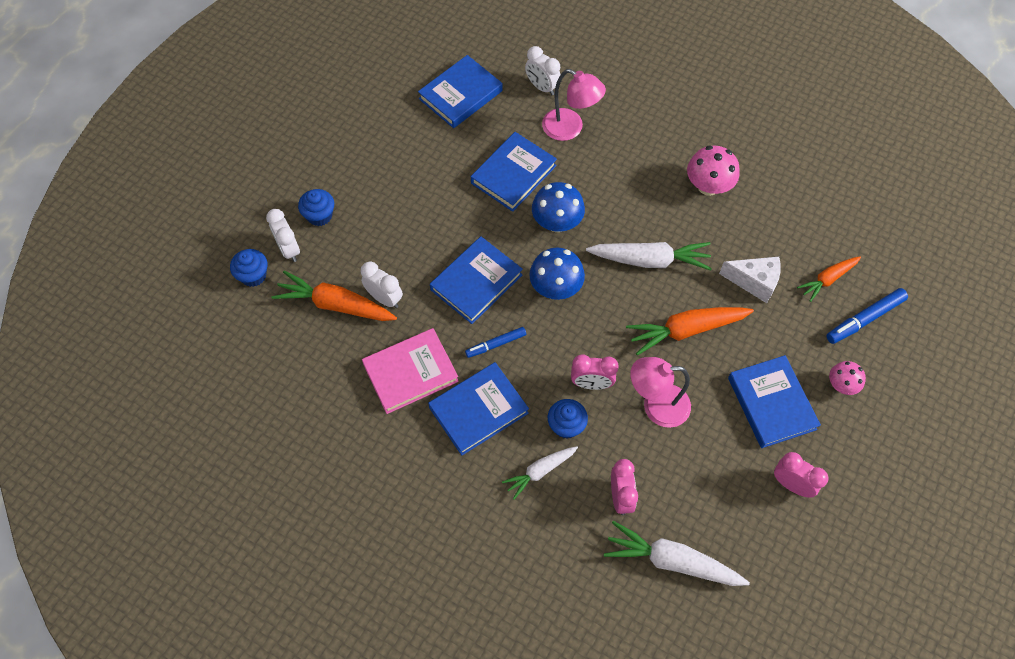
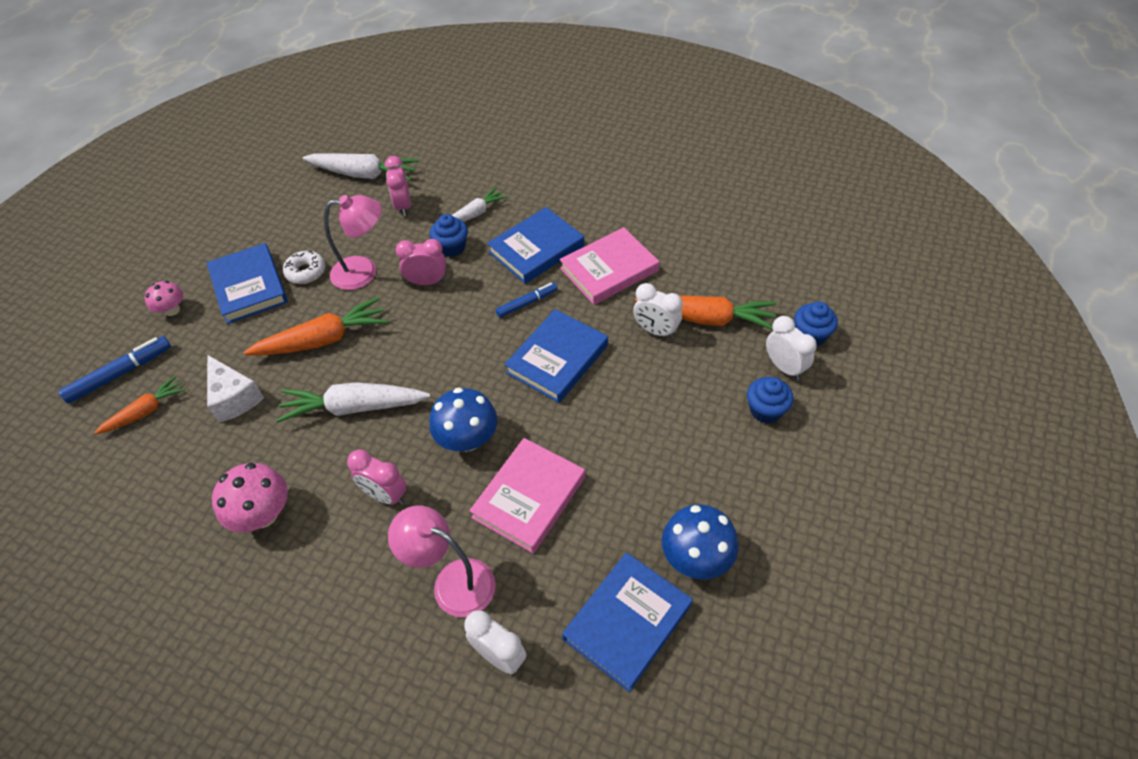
camera: 175 degrees right, 10 degrees down
blue book [471,132,557,212] -> pink book [469,438,585,554]
blue mushroom [529,247,585,300] -> blue mushroom moved to [662,504,739,579]
white cheese [719,257,781,303] -> white cheese turned 135 degrees counterclockwise [207,355,264,423]
pink clock [774,452,828,498] -> pink clock moved to [347,449,407,505]
none -> white donut [283,250,325,284]

